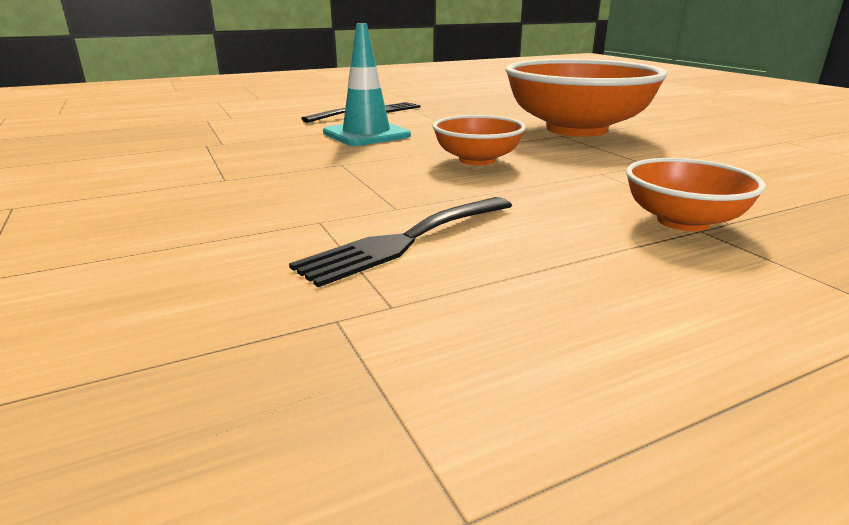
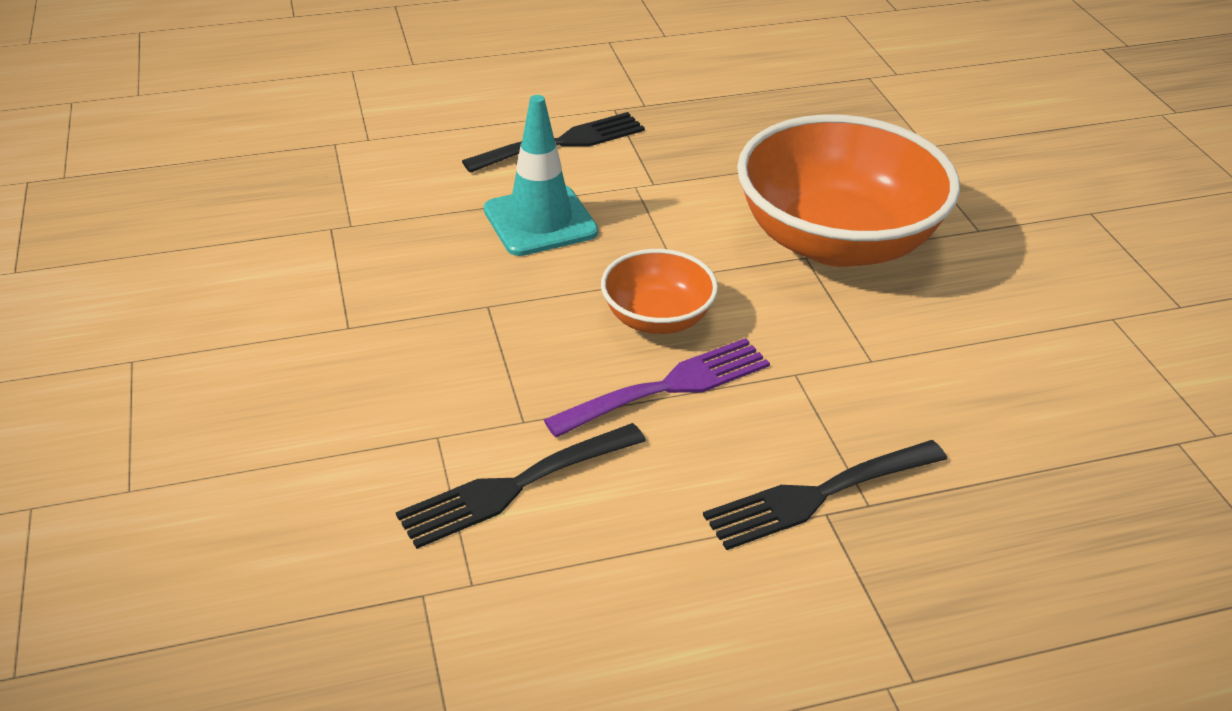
camera: 10 degrees right, 15 degrees up
orange bowl [626,158,766,231] -> black fork [703,440,947,550]
none -> purple fork [544,338,770,438]

